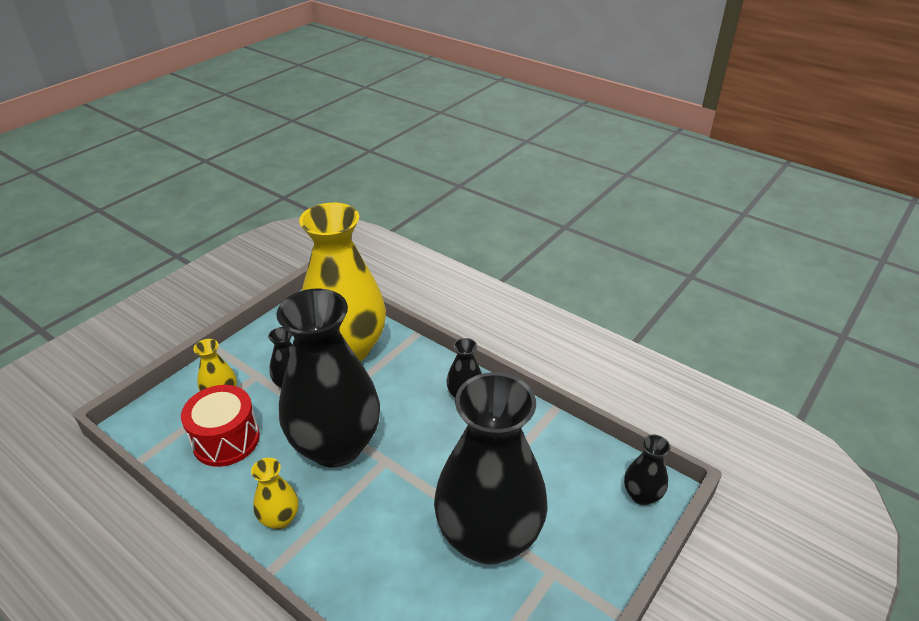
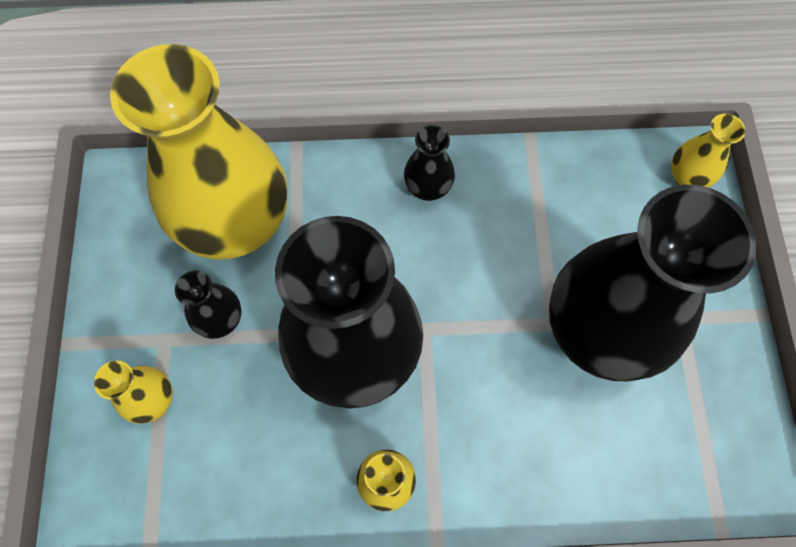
camera: 40 degrees left, 30 degrees up
red drum [181,385,260,467] -> none
black vase [624,435,670,505] -> yellow vase [671,114,746,187]

